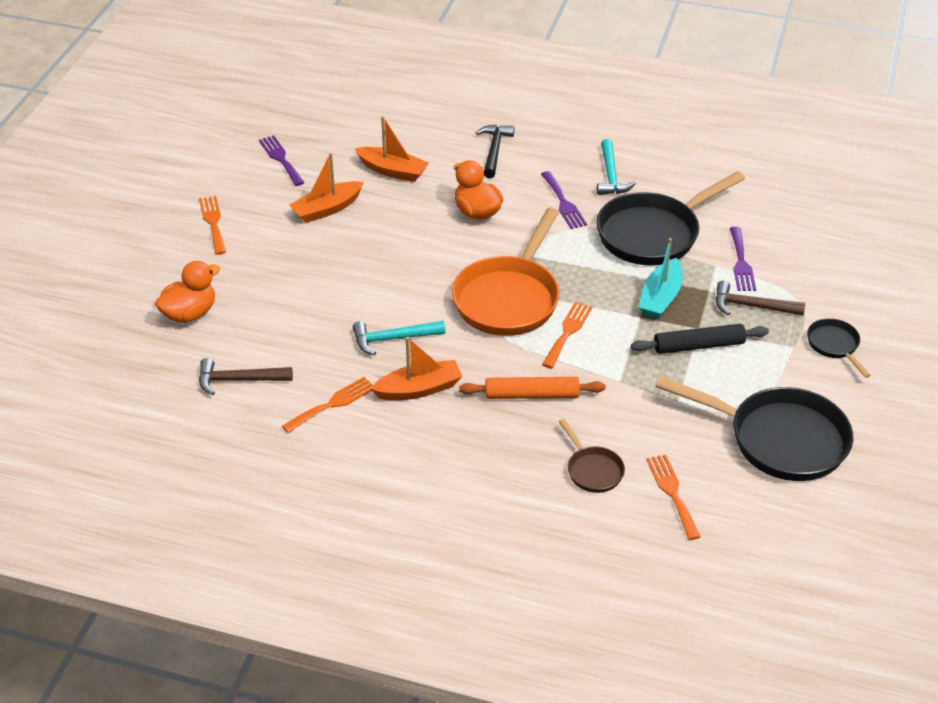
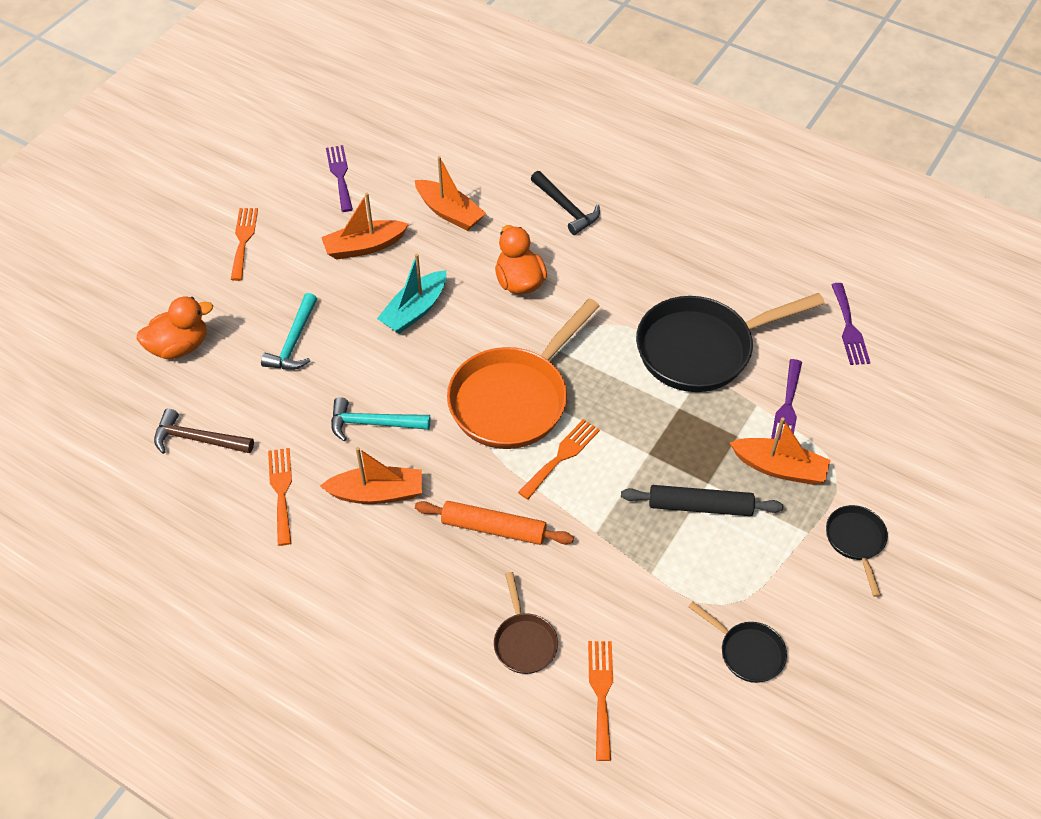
camera: 15 degrees right, 10 degrees up
orange fork [282,377,373,433] -> orange fork turned 75 degrees counterclockwise [268,448,292,546]
black hammer [476,125,515,178] -> black hammer turned 120 degrees clockwise [531,171,600,235]
purple fork [541,171,587,229] -> purple fork moved to [831,283,870,365]
turquoise hammer [597,139,636,195] -> turquoise hammer moved to [261,293,317,370]
turquoise boat [639,238,683,319] -> turquoise boat moved to [377,254,447,334]
black pan [655,376,853,481] -> black pan [688,601,787,683], size x0.47
brown hammer [716,281,805,316] -> orange boat [730,417,831,485]

